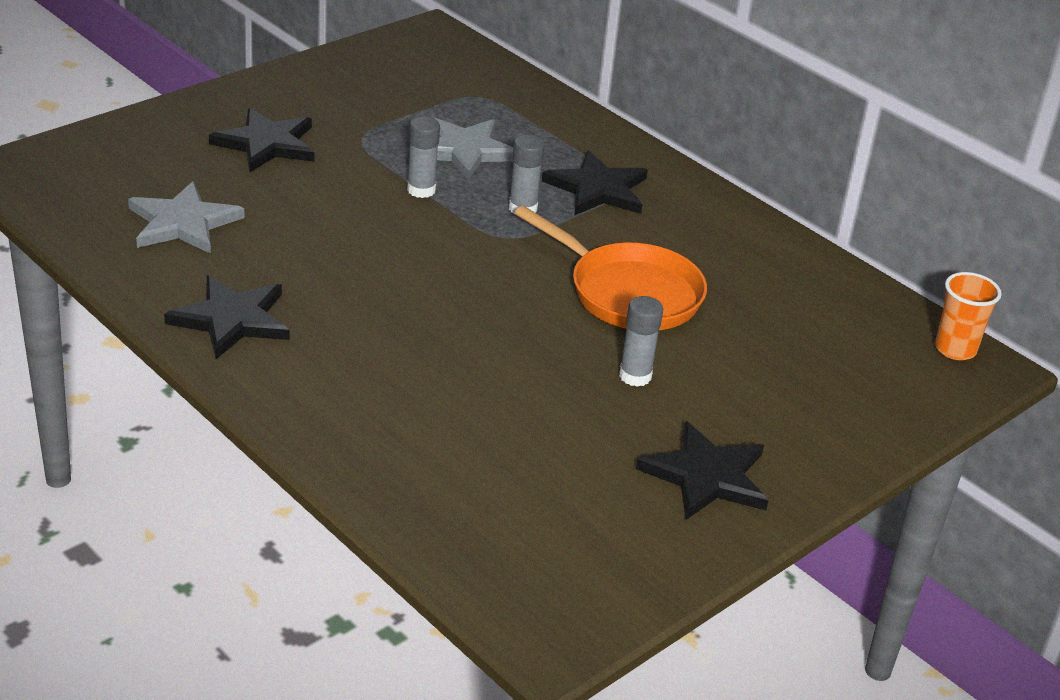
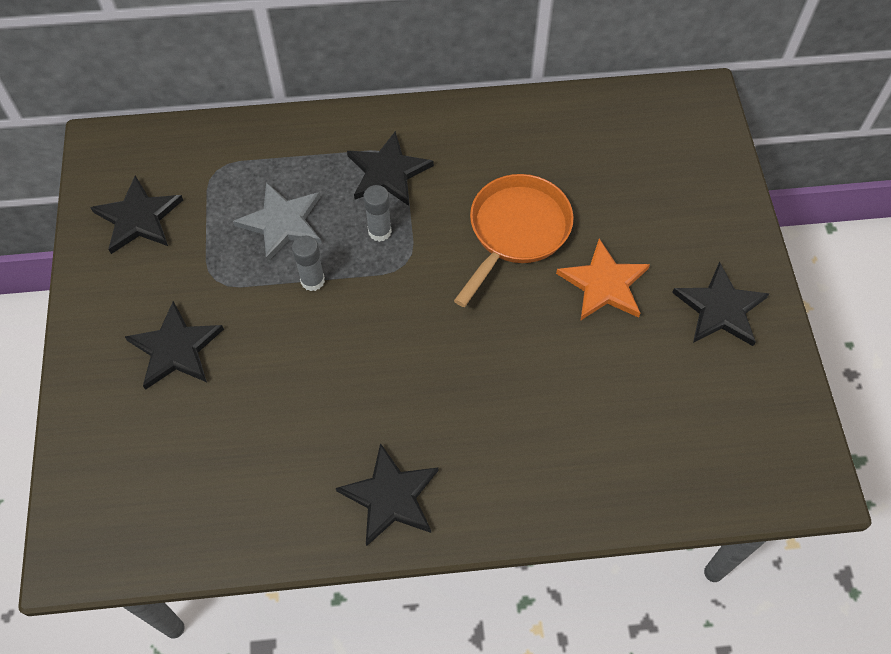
camera: 50 degrees left, 25 degrees up
grey star [128,181,244,254] -> none
orange pan [515,206,707,330] -> orange pan turned 45 degrees counterclockwise [454,174,573,307]
grey glue stick [619,296,663,387] -> orange star [556,239,650,321]
orange cup [935,272,1002,360] -> none
none -> black star [90,175,183,254]

